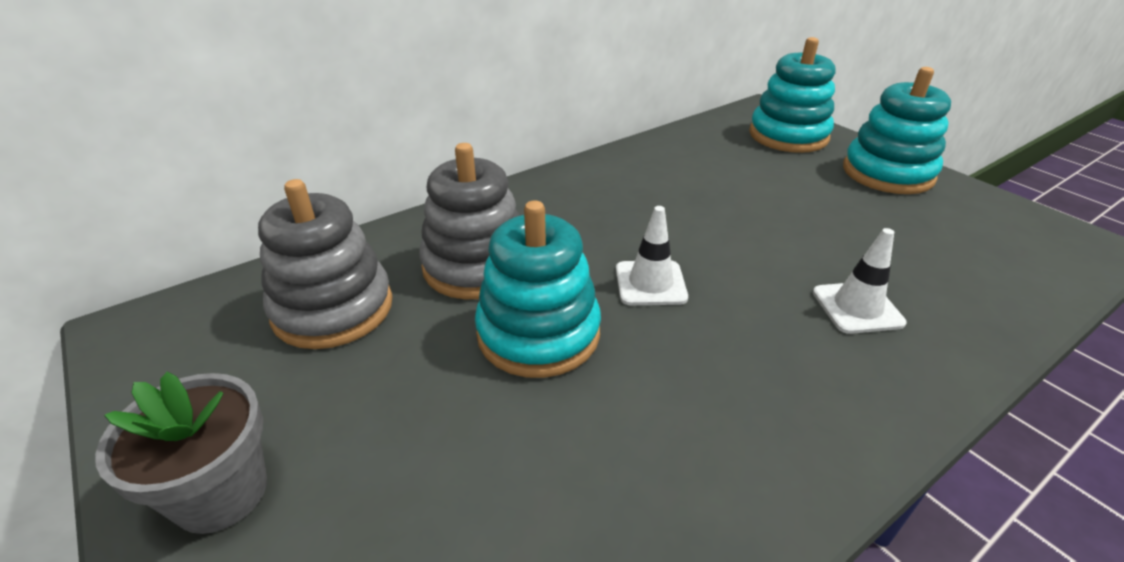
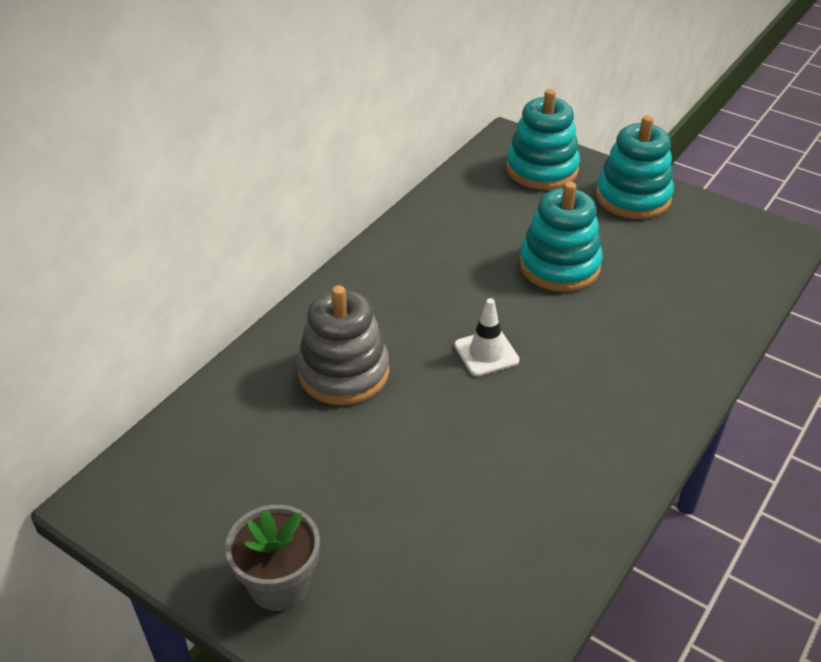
camera: 20 degrees left, 5 degrees up
grey stacking toy [258,179,393,349] -> none
turquoise stacking toy [475,201,601,378] -> turquoise stacking toy moved to [519,181,603,292]
white traffic cone [813,228,907,334] -> none

